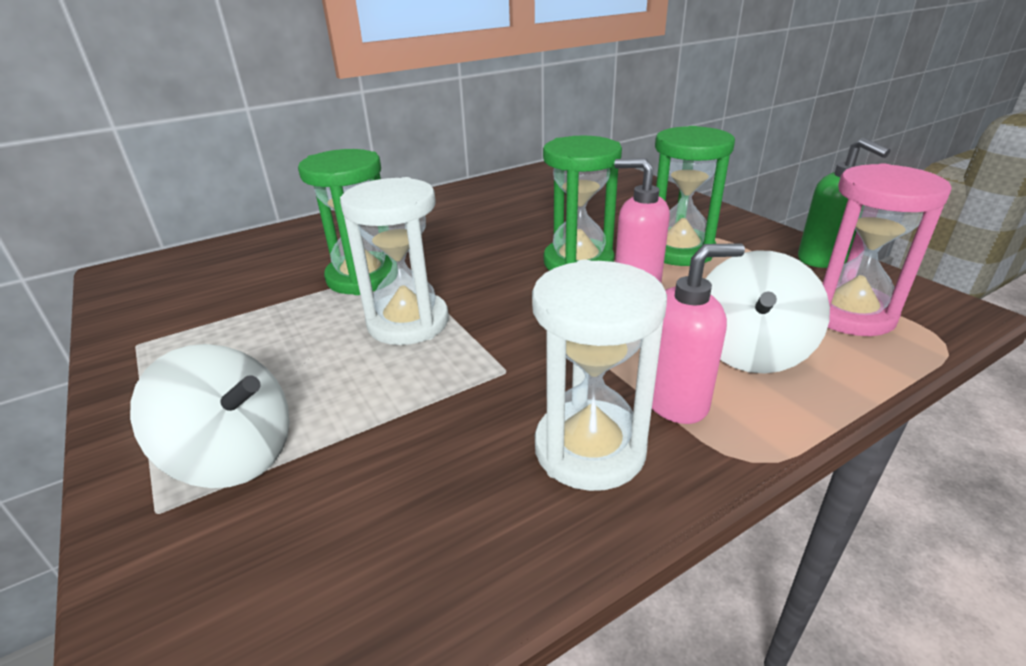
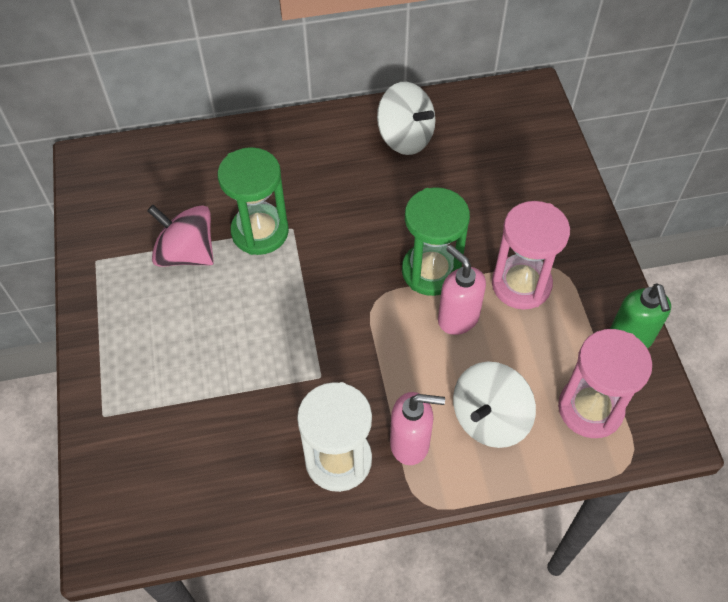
camera: 20 degrees right, 25 degrees up
white spinning top [130,344,290,488] -> white spinning top moved to [377,82,435,155]
white hourglass [340,177,449,345] -> none
green hourglass [655,126,735,266] -> pink hourglass [492,201,570,310]
none -> pink spinning top [147,205,214,267]

